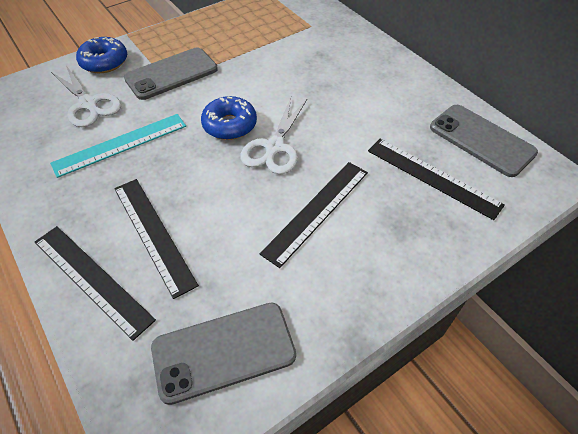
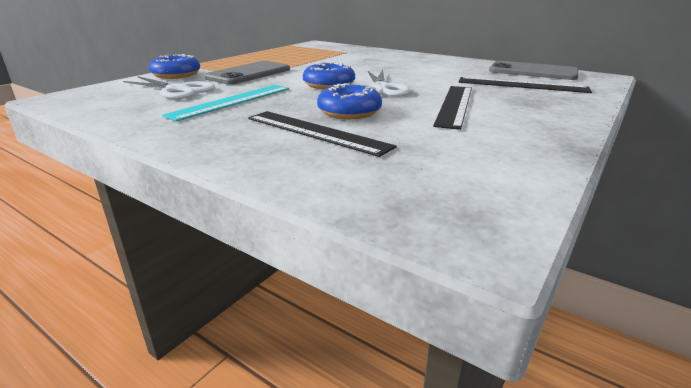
camera: 20 degrees left, 25 degrees down
black ruler [35,226,156,341] -> none
grey phone [151,303,296,405] -> none
none -> blue donut [317,83,382,119]

